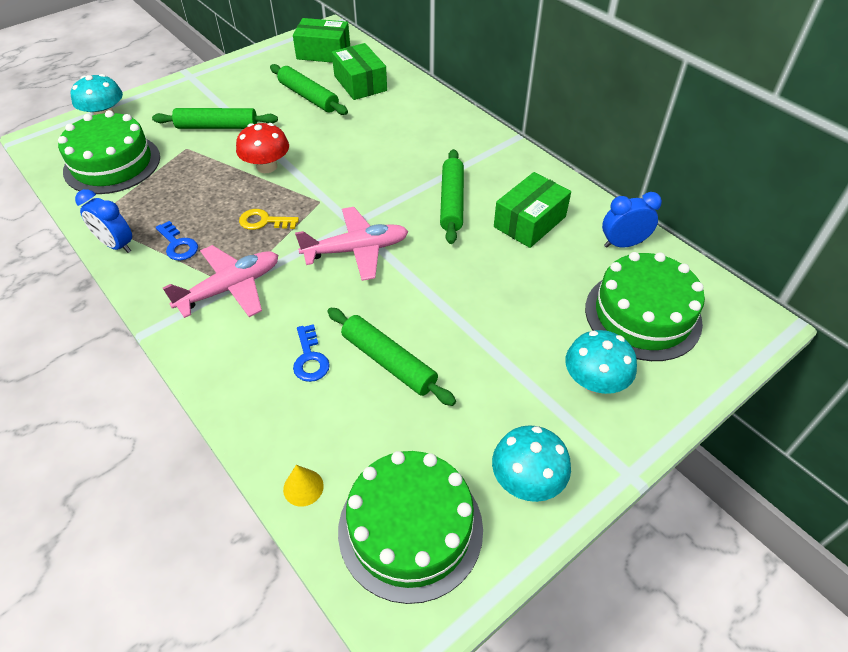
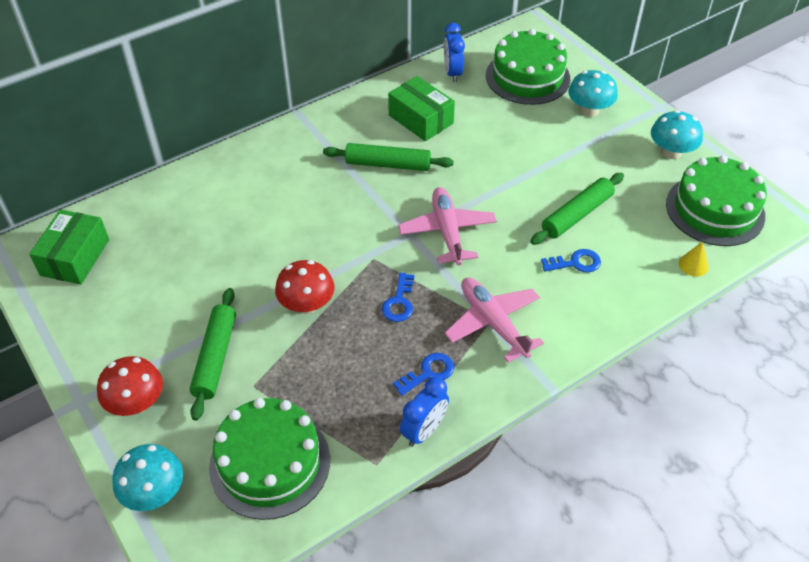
camera: 85 degrees left, 0 degrees up
yellow key [239,209,299,230] -> blue key [382,272,414,322]
green rolling pin [270,64,348,115] -> none
green box [332,43,387,100] -> none
none -> red mushroom [97,356,163,416]

